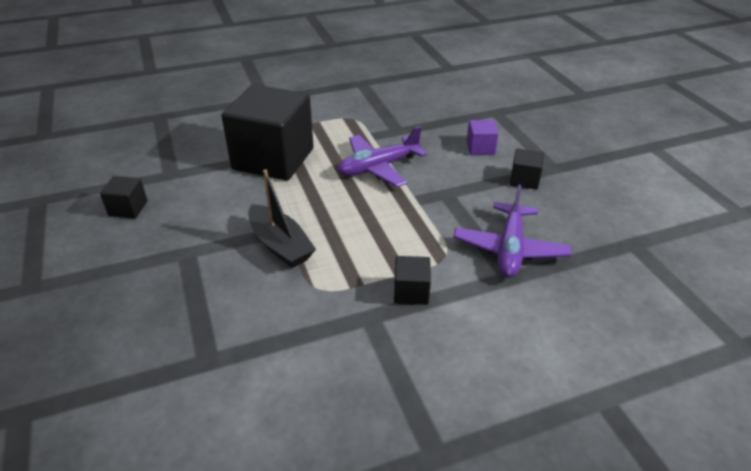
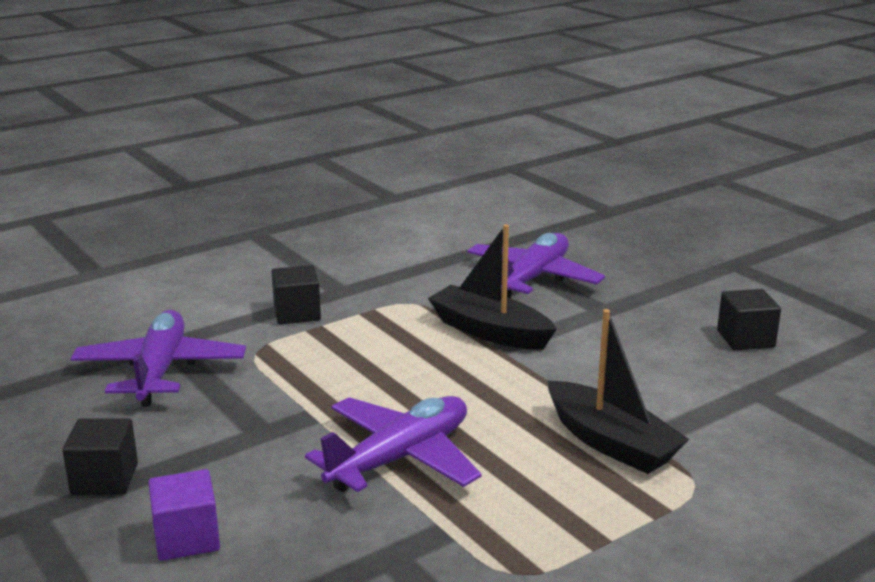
camera: 165 degrees right, 15 degrees down
black cube [221,85,314,181] -> black boat [548,309,689,474]
none -> purple plane [467,233,605,298]

